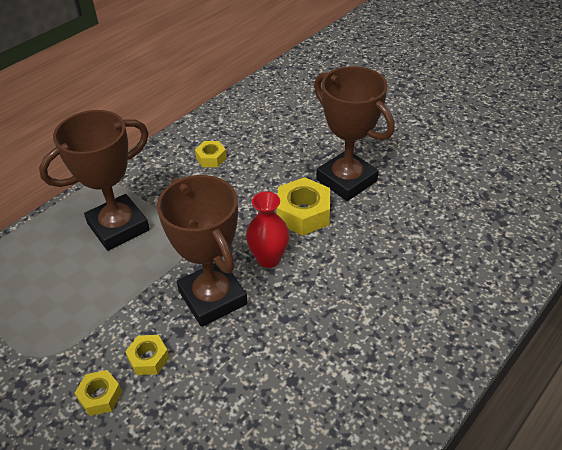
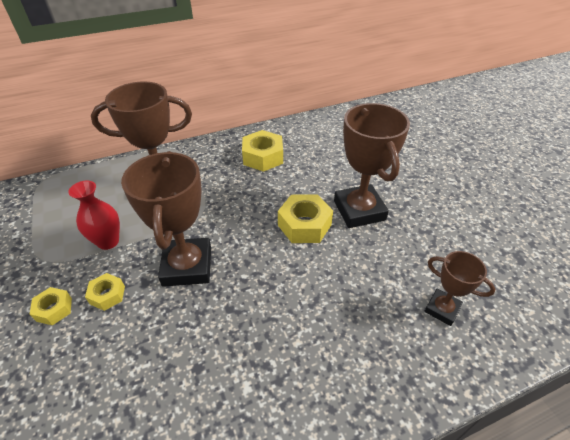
camera: 25 degrees right, 0 degrees up
yellow nut [195,141,227,167] -> yellow nut [242,130,283,172], size x1.76
red vase [246,191,289,268] -> red vase moved to [68,180,120,250]
none -> brown trophy [424,251,496,326]

